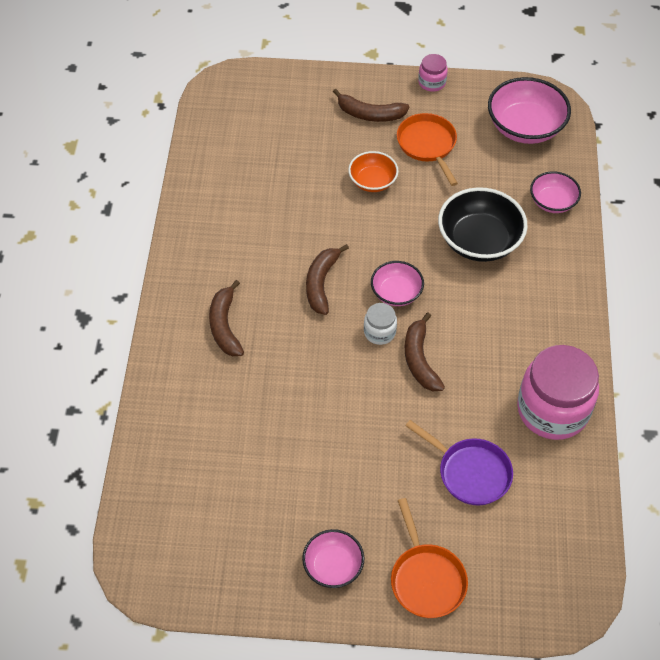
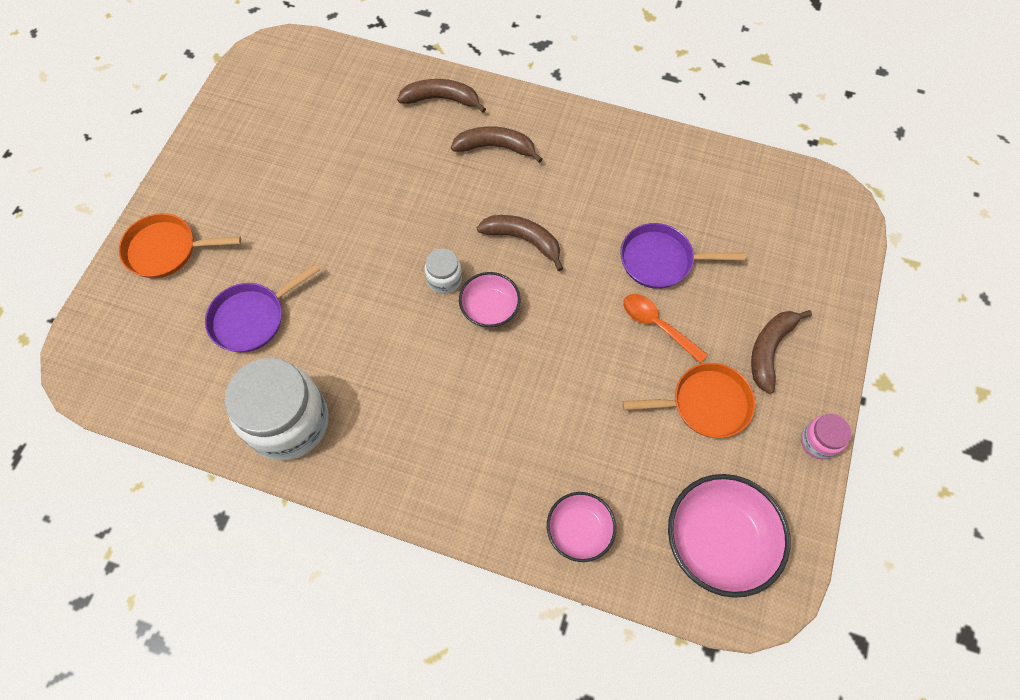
camera: 105 degrees right, 10 degrees up
pink bowl [302,529,364,588] -> none
orange bowl [348,151,399,192] -> orange spoon [623,294,708,363]
brown banana [405,312,445,391] -> brown banana moved to [397,79,486,113]
black bowl [438,187,528,262] -> none
pink jar [517,345,599,440] -> white jar [225,358,329,460]
none -> purple pan [620,223,745,289]

